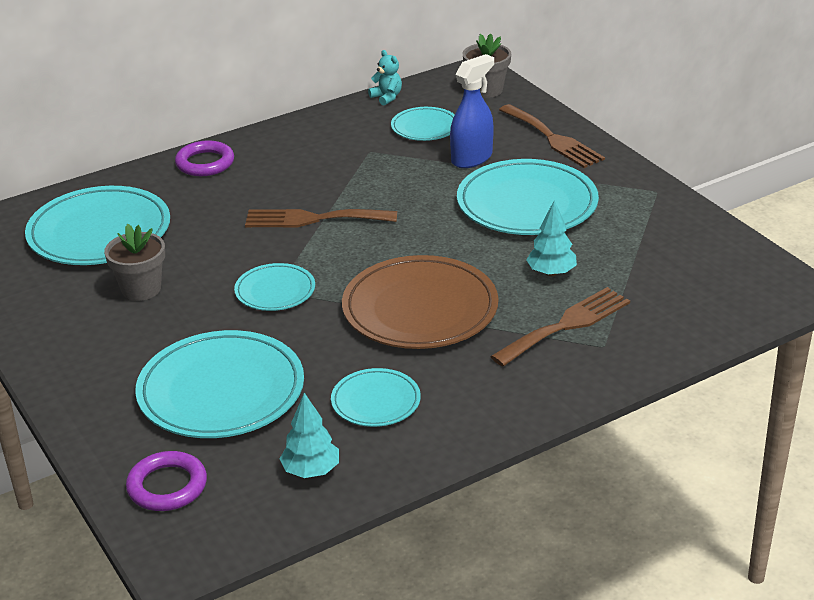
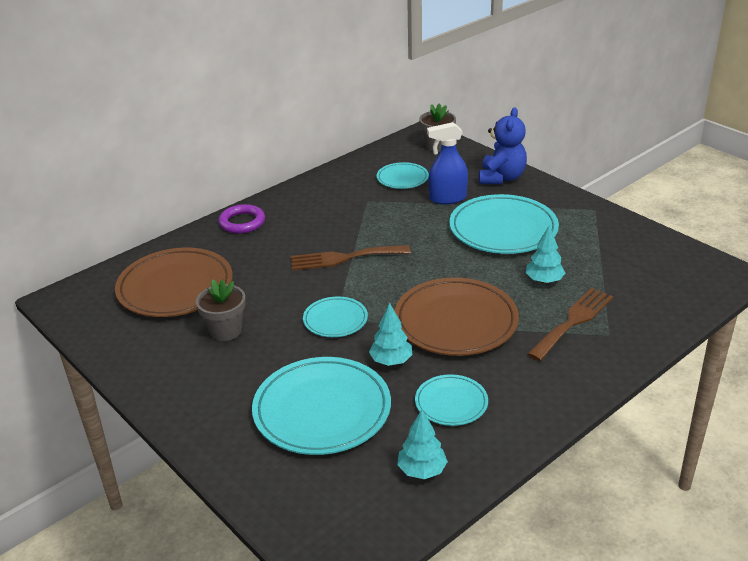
camera: 10 degrees left, 0 degrees up
turquoise plate [25,186,170,265] -> brown plate [115,248,233,317]
purple ring [126,451,207,511] -> none
turquoise teddy bear [368,50,402,106] -> none
blue spray bottle [450,54,494,168] -> blue spray bottle turned 135 degrees counterclockwise [427,122,468,204]
brown fork [499,104,605,168] -> blue teddy bear [479,107,527,184]
none -> turquoise tree [369,303,412,366]

